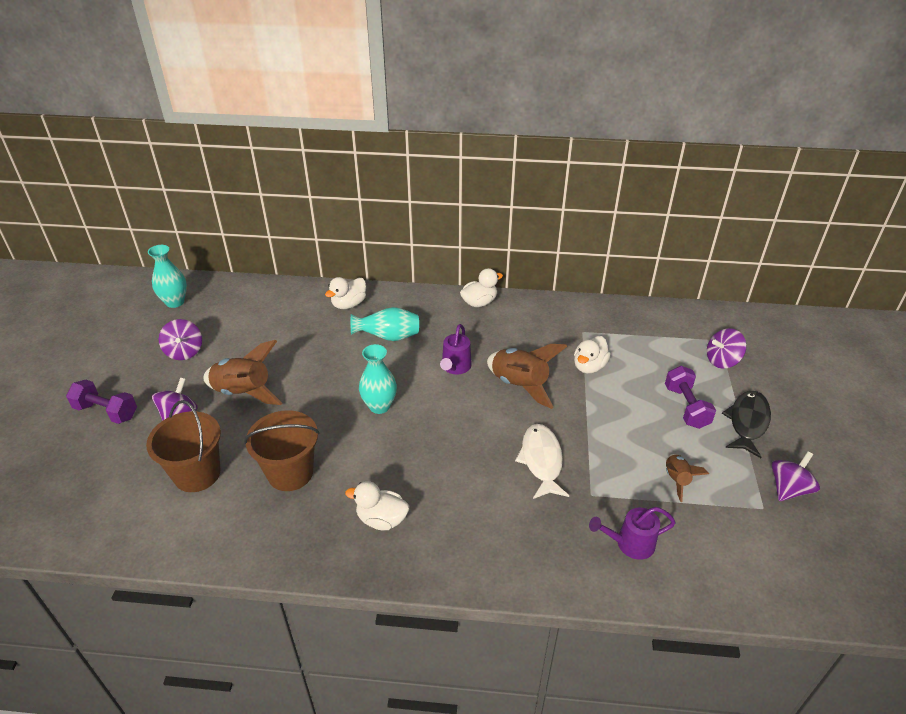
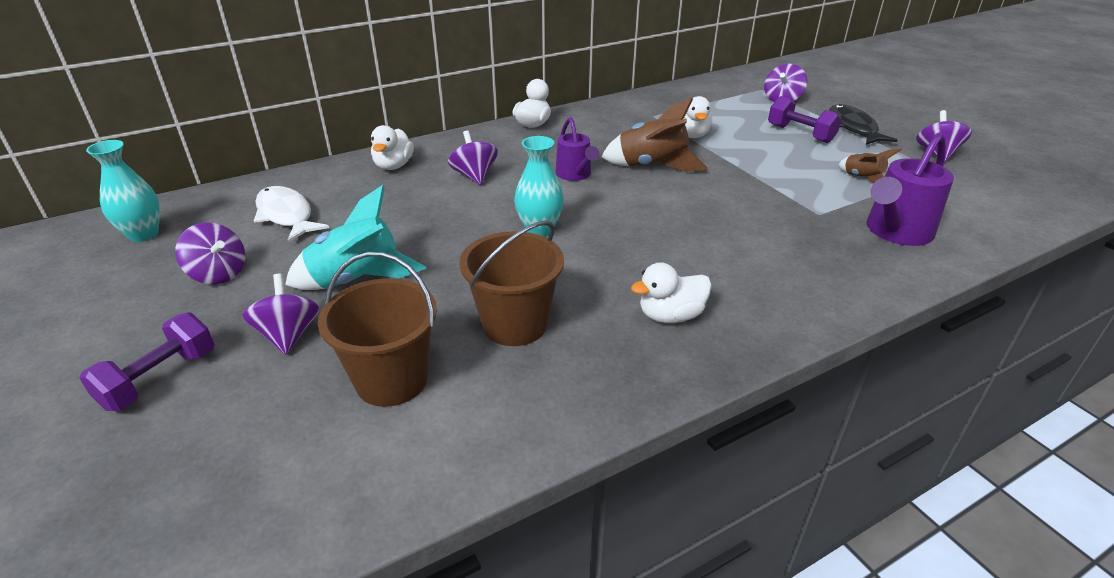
camera: 35 degrees left, 5 degrees down
purple dumbbell [66,380,137,424] -> purple dumbbell turned 45 degrees counterclockwise [79,312,215,411]
brown rocket [203,340,283,405] -> turquoise rocket [285,185,426,290]
turquoise vase [351,307,419,341] -> purple spinning top [448,130,498,185]
white fish [515,424,569,499] -> white fish moved to [254,186,329,243]
purple watering can [589,507,676,560] -> purple watering can [867,132,954,246], size x1.57

